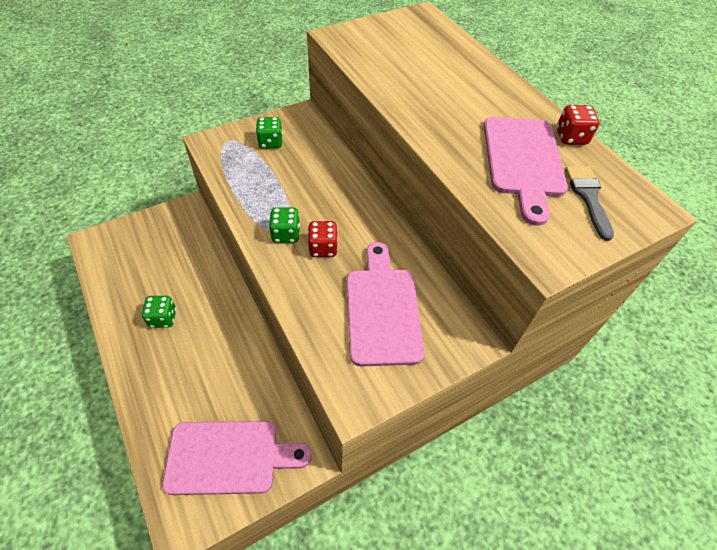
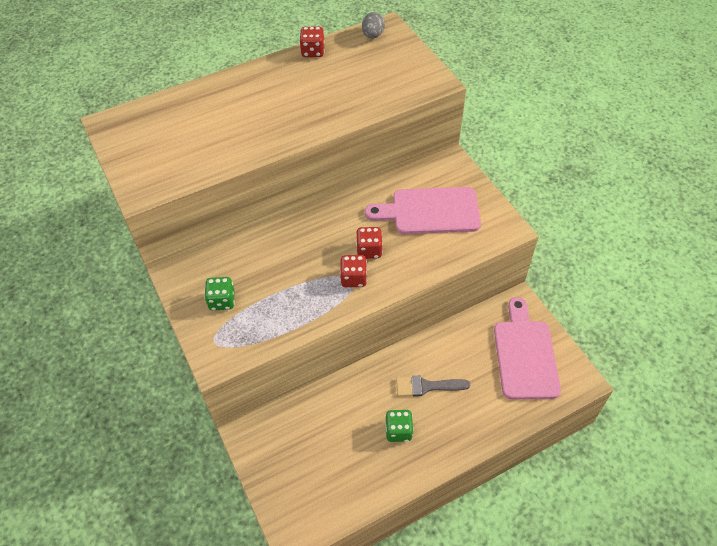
camera: 85 degrees left, 0 degrees up
green dice [269,207,300,243] -> red dice [340,255,367,287]
pink cutting board [484,117,568,226] -> none
grey brush [565,166,614,241] -> grey brush moved to [396,376,470,397]
none -> grey egg [362,12,385,38]

